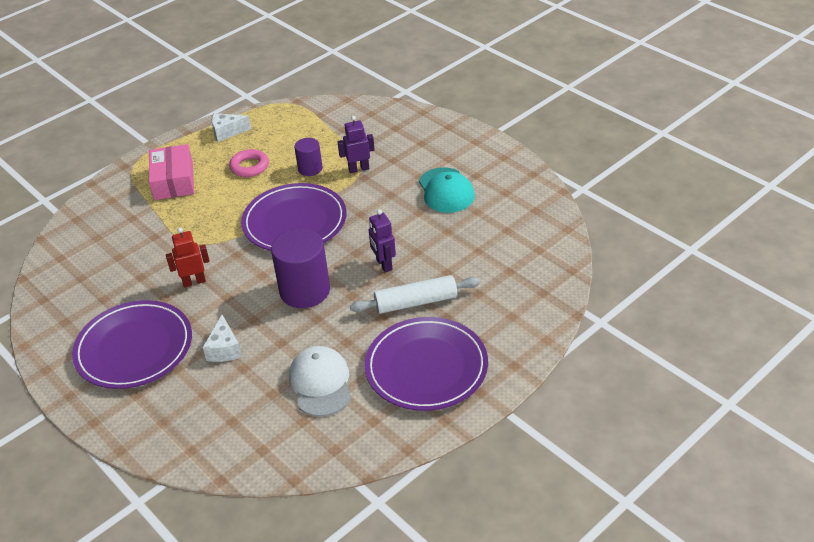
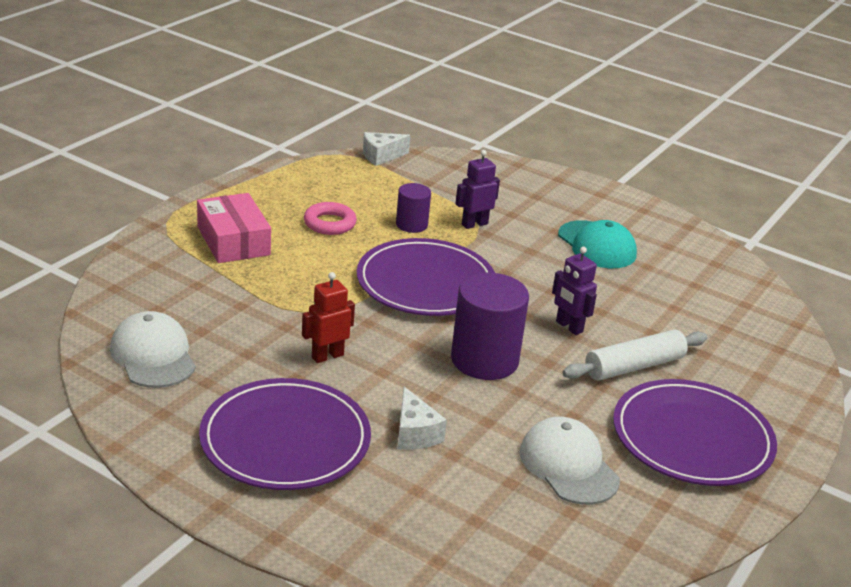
camera: 20 degrees left, 10 degrees down
white cheese [212,113,251,142] -> white cheese moved to [363,132,410,166]
none -> white cap [110,311,196,388]

